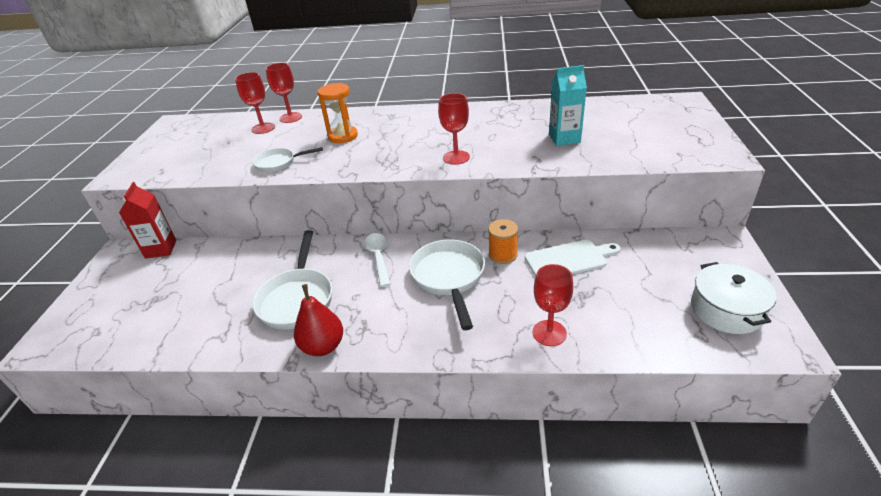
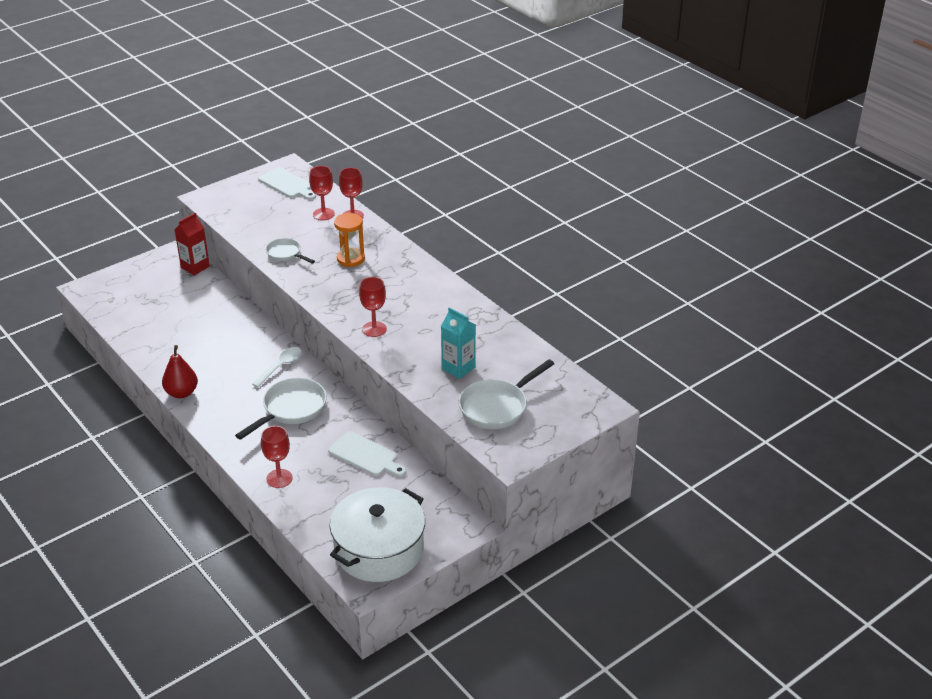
camera: 45 degrees right, 0 degrees up
white pan [253,230,332,329] -> white pan moved to [459,359,554,429]
orange spool [488,219,518,264] -> none
white pot [691,262,777,334] -> white pot [330,487,425,582], size x1.60
none -> white cutting board [258,167,316,200]

